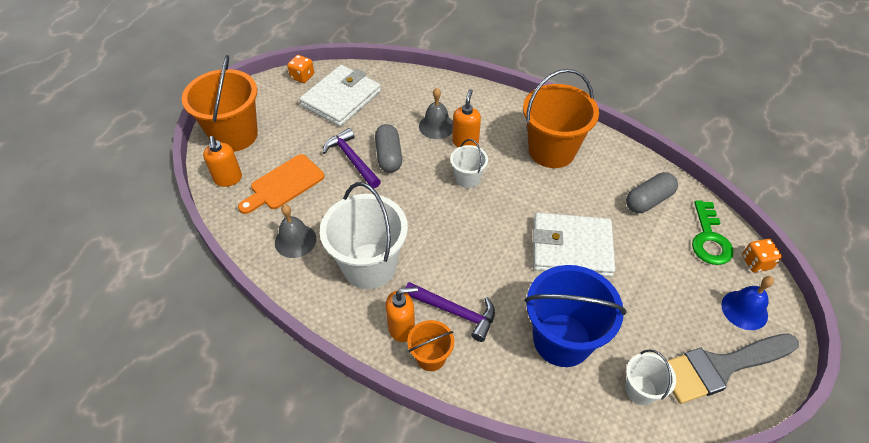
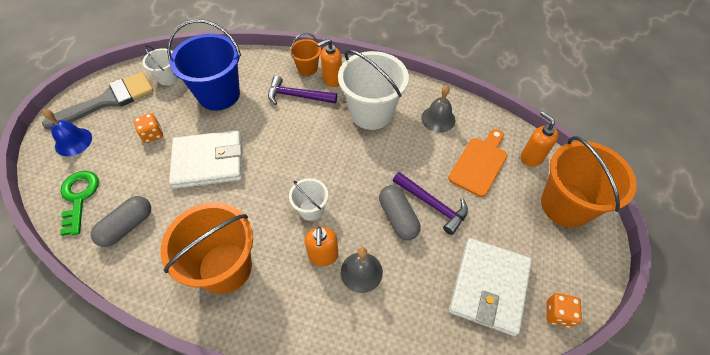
camera: 165 degrees right, 5 degrees up
orange dice [742,239,782,273] -> orange dice moved to [133,113,163,143]

